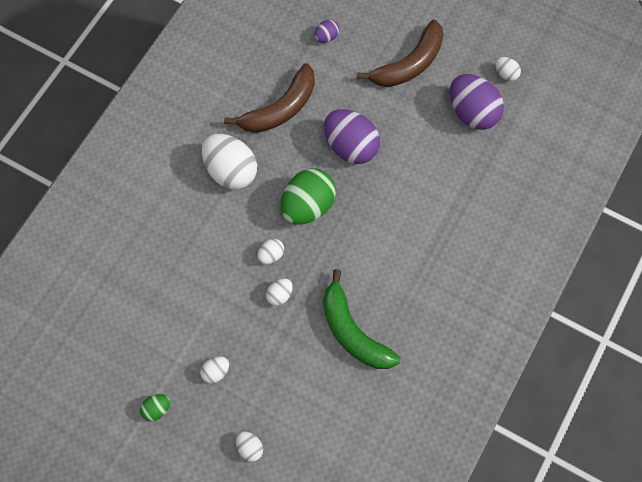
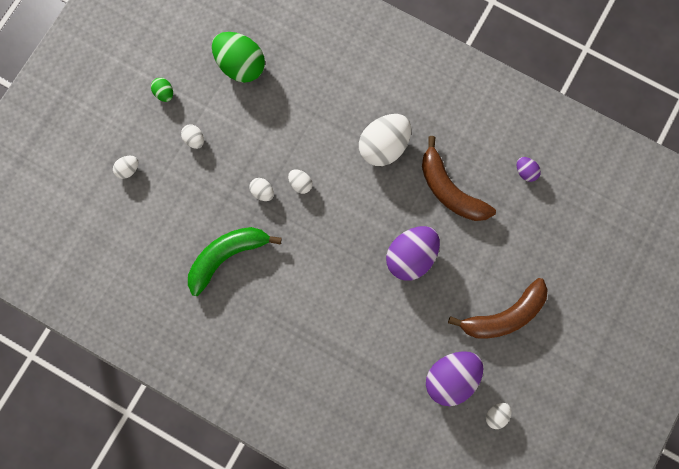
camera: 90 degrees right, 10 degrees up
green egg [281,168,336,225] -> green egg moved to [212,32,265,83]
purple egg [314,20,339,43] -> purple egg moved to [517,157,541,182]
brown banana [357,19,444,87] -> brown banana turned 75 degrees counterclockwise [448,278,548,339]

